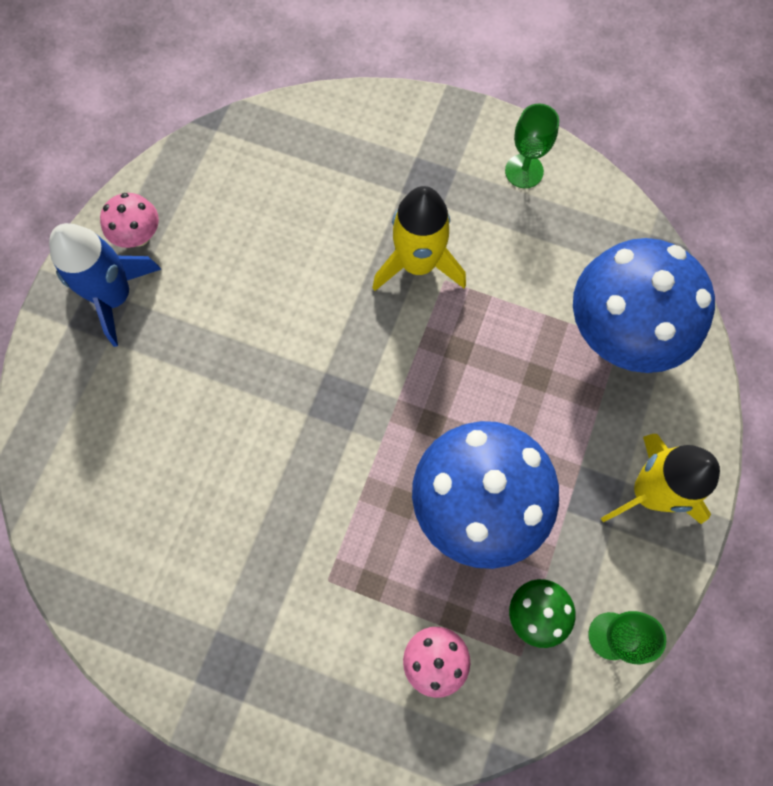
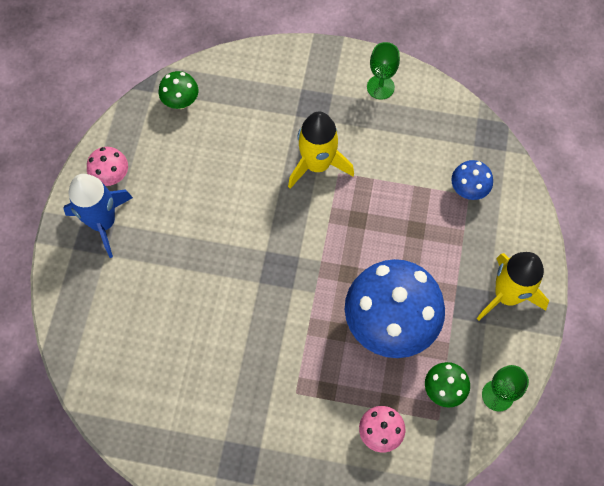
camera: 10 degrees left, 5 degrees down
blue mushroom [573,238,715,373] -> blue mushroom [451,160,493,200], size x0.45
none -> green mushroom [159,71,198,109]

